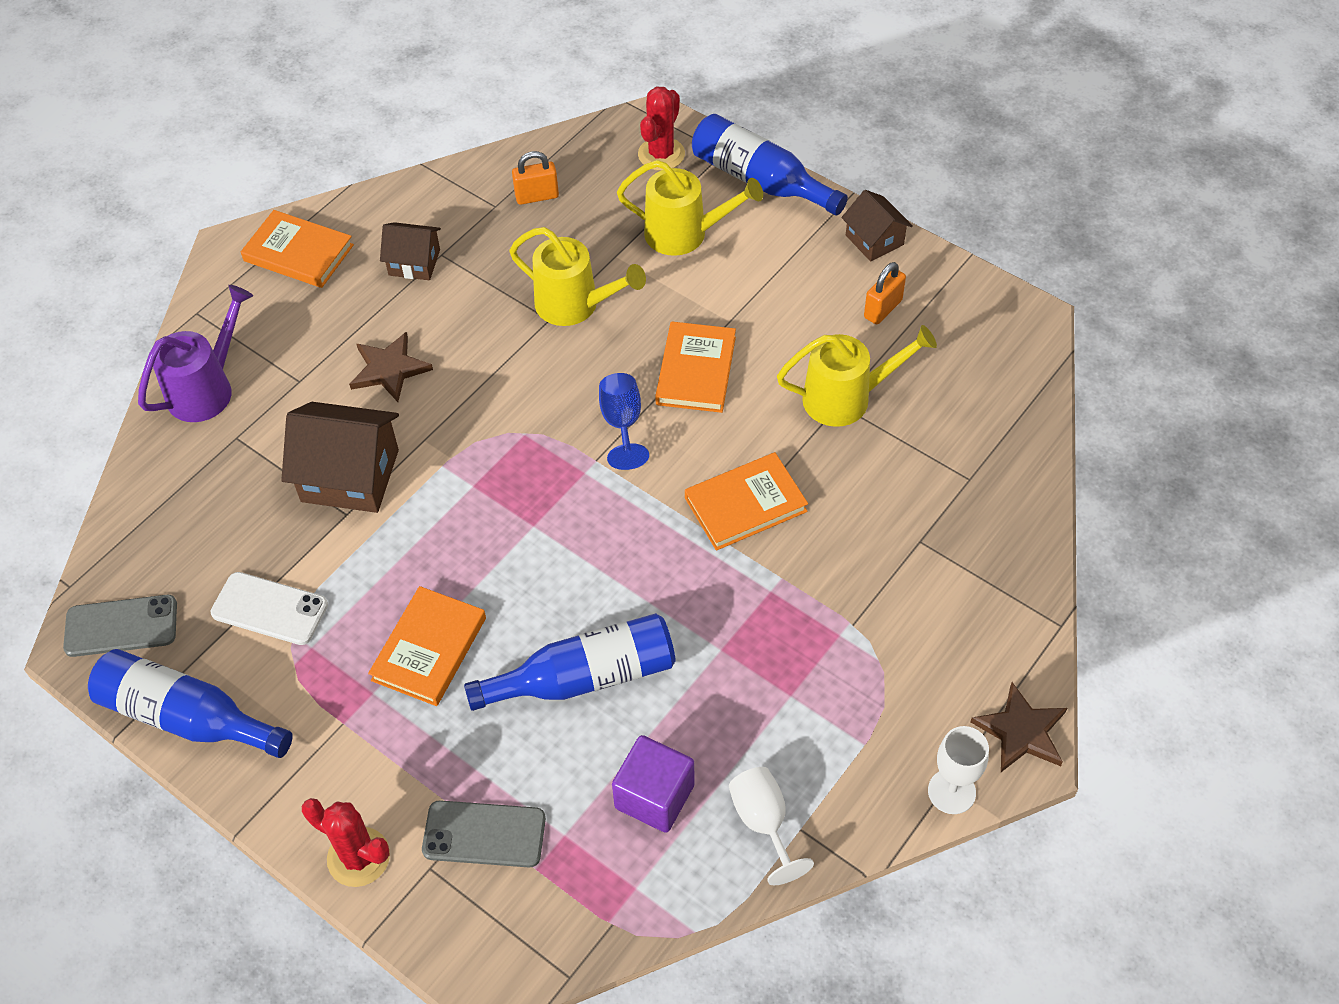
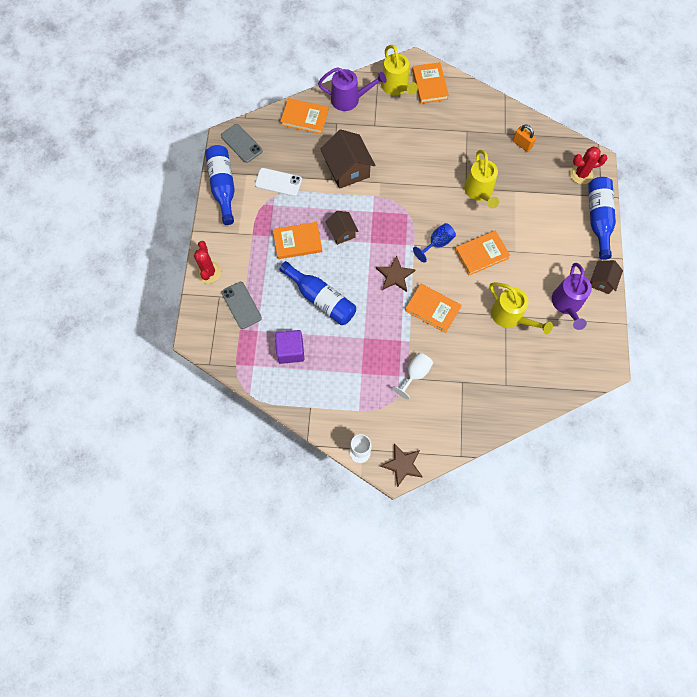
camera: 55 degrees right, 15 degrees up
white phone [211,572,328,645] -> white phone turned 60 degrees counterclockwise [255,168,302,196]
brown star [349,332,433,402] -> brown star moved to [376,255,416,292]
brown house [380,222,441,280] -> brown house moved to [325,211,359,245]
yellow watering can [617,160,763,256] -> yellow watering can moved to [381,45,418,95]
white goblet [729,767,814,885] -> white goblet moved to [393,353,433,400]
orange padlock [864,262,906,324] -> purple watering can [552,263,592,330]
none -> orange book [280,98,329,134]

